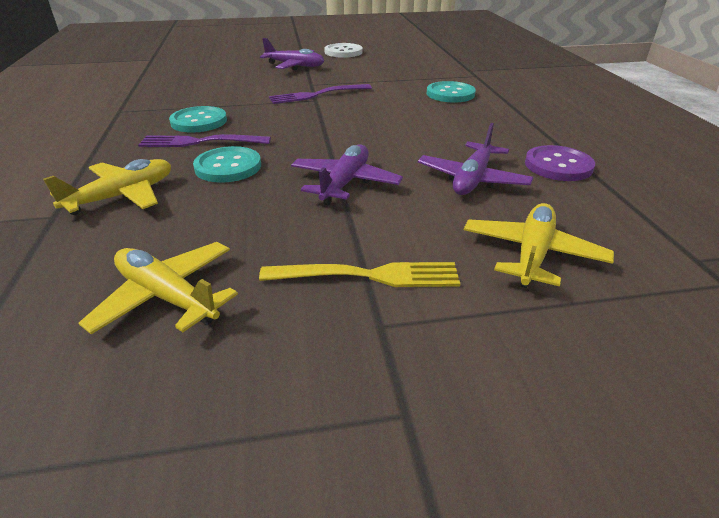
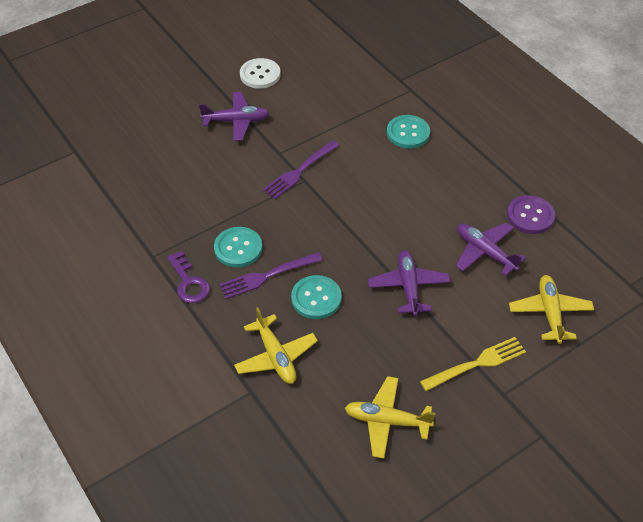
camera: 25 degrees left, 15 degrees up
yellow plane [43,159,171,215] -> yellow plane turned 135 degrees clockwise [234,307,318,384]
purple plane [418,123,534,195] -> purple plane turned 135 degrees clockwise [456,222,526,276]
none -> purple key [167,251,210,303]

